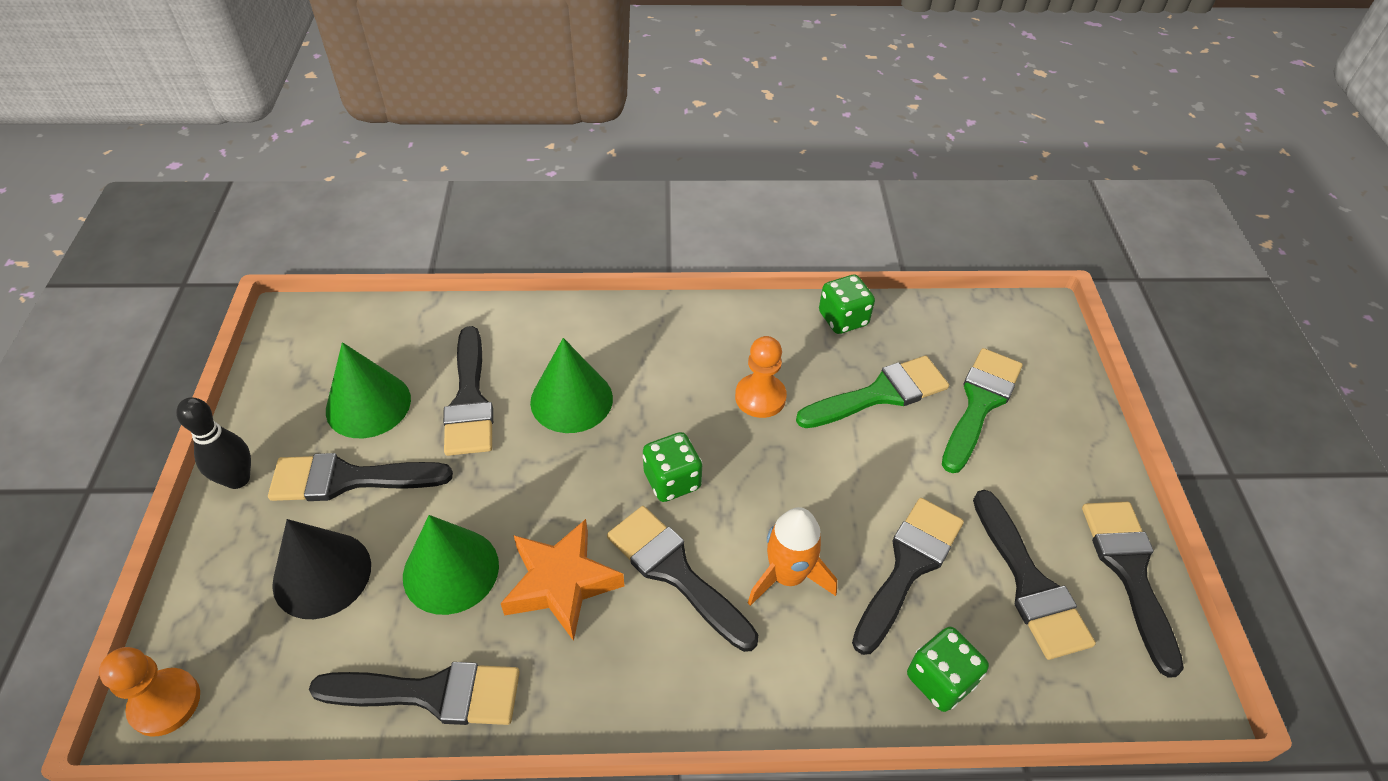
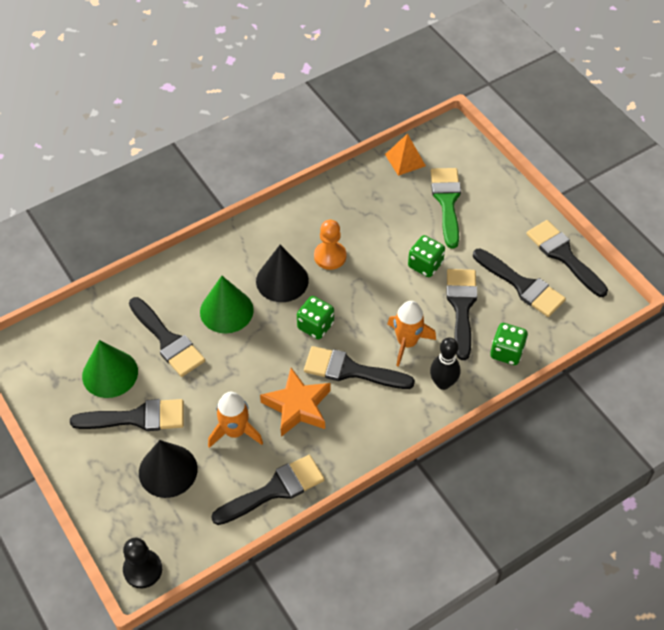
camera: 30 degrees left, 5 degrees up
orange pawn [99,647,200,737] -> black pawn [123,538,162,588]
black bowling pin [176,397,251,489] -> black bowling pin moved to [430,337,460,390]
black brush [268,453,453,501] -> black brush turned 150 degrees counterclockwise [70,399,184,431]
green cone [403,515,499,615] -> orange rocket [208,392,263,448]
green brush [796,356,949,428] -> none
green dice [819,275,875,334] -> green dice moved to [408,235,445,277]
none -> black cone [256,245,309,302]
none -> orange pyramid [385,133,426,176]

